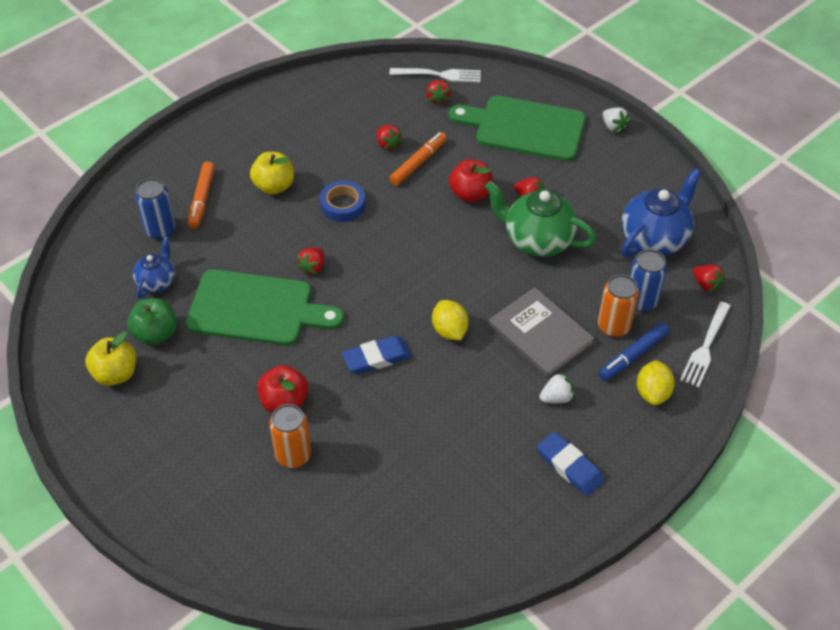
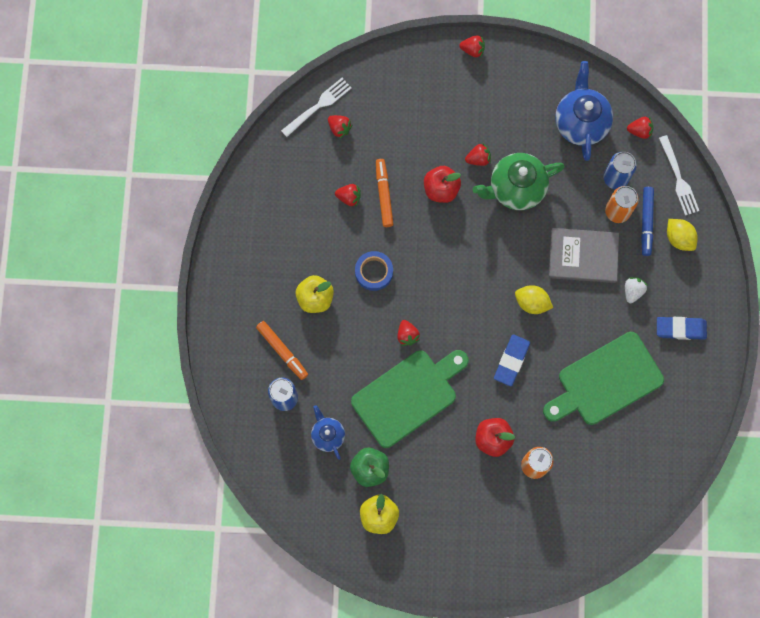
camera: 45 degrees left, 25 degrees up
green cutting board [449,95,586,161] -> green cutting board moved to [543,332,664,425]
white strawberry [603,107,630,133] -> red strawberry [459,35,485,58]

